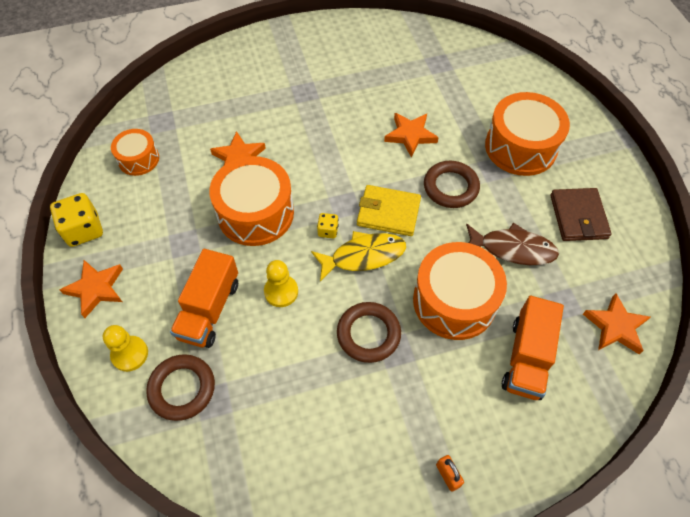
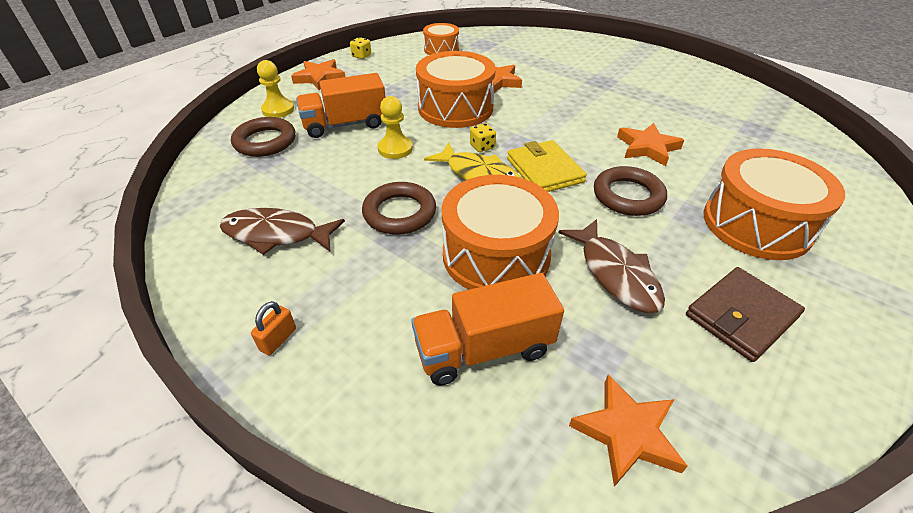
camera: 55 degrees right, 15 degrees down
yellow dice [50,193,103,247] -> yellow dice [350,37,371,59], size x0.52
none -> brown fish [219,208,345,255]

